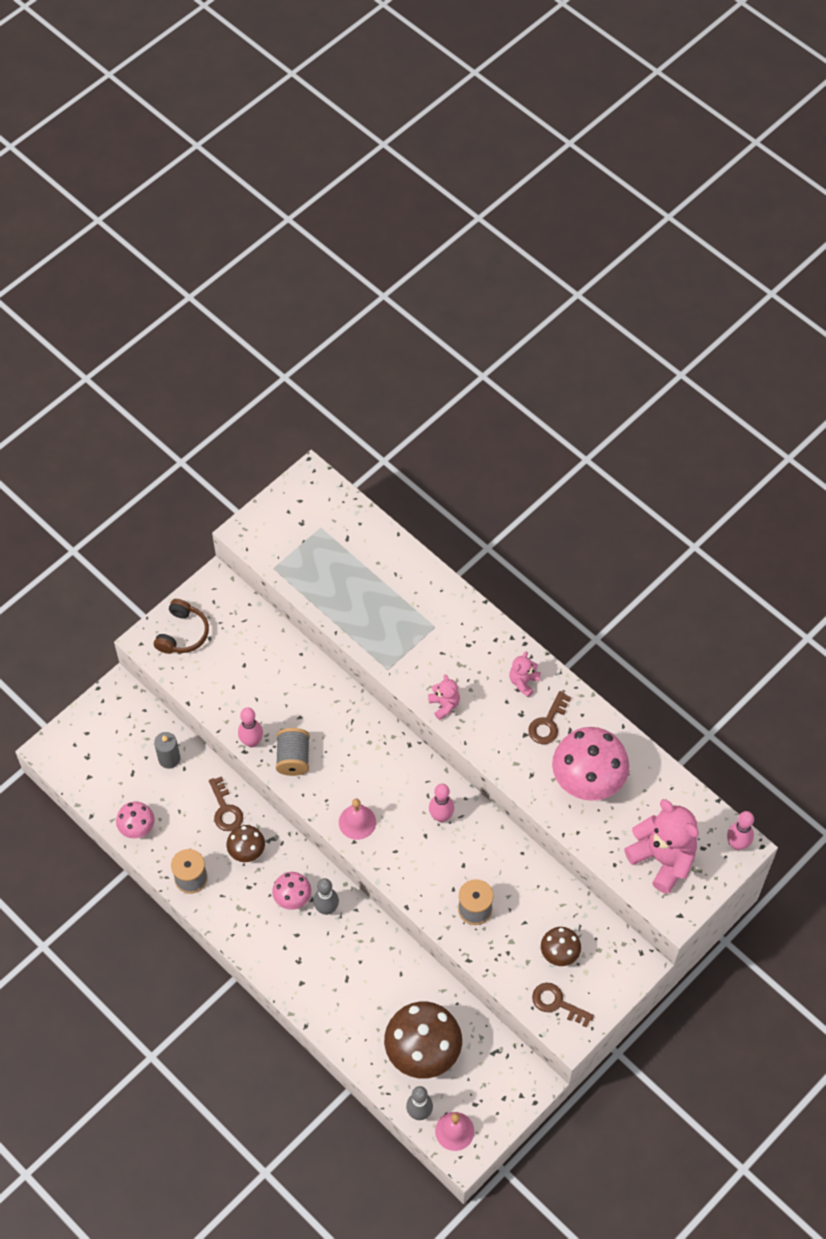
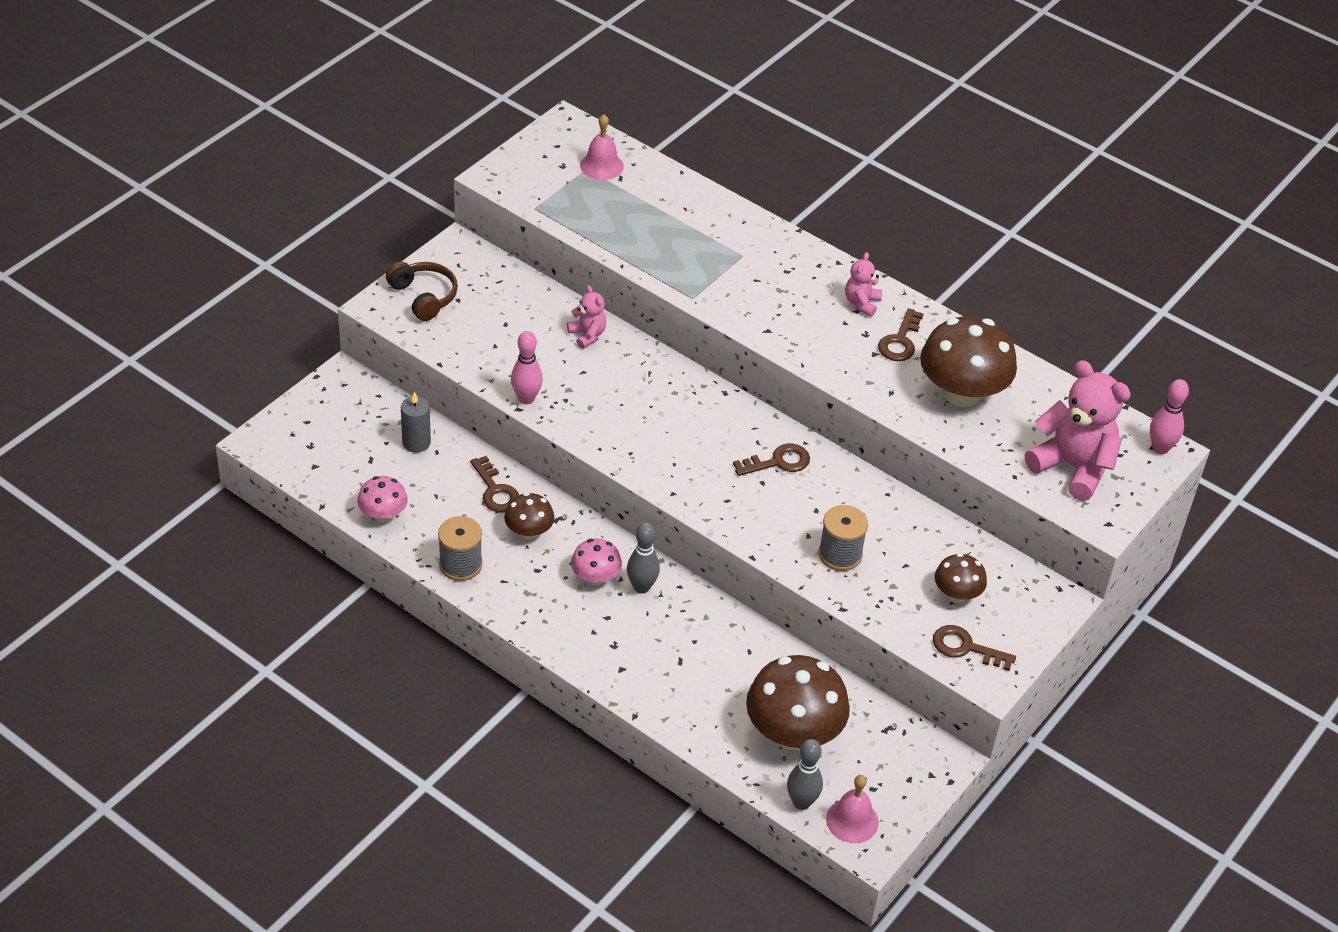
camera: 10 degrees left, 15 degrees down
brown headphones [154,599,209,654] -> brown headphones turned 45 degrees counterclockwise [386,262,458,321]
grey spool [276,728,310,776] -> none
pink bell [339,799,376,840] -> pink bell moved to [580,114,624,180]
pink teddy bear [428,675,460,720] -> pink teddy bear moved to [567,285,606,349]
pink bowling pin [429,784,454,822] -> brown key [733,444,810,476]
pink mushroom [552,727,629,801] -> brown mushroom [920,316,1017,407]

